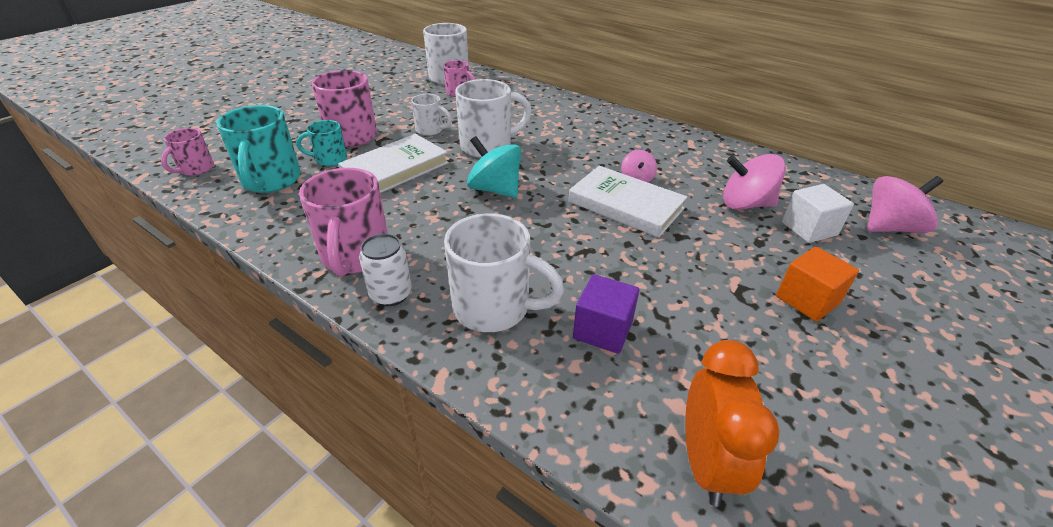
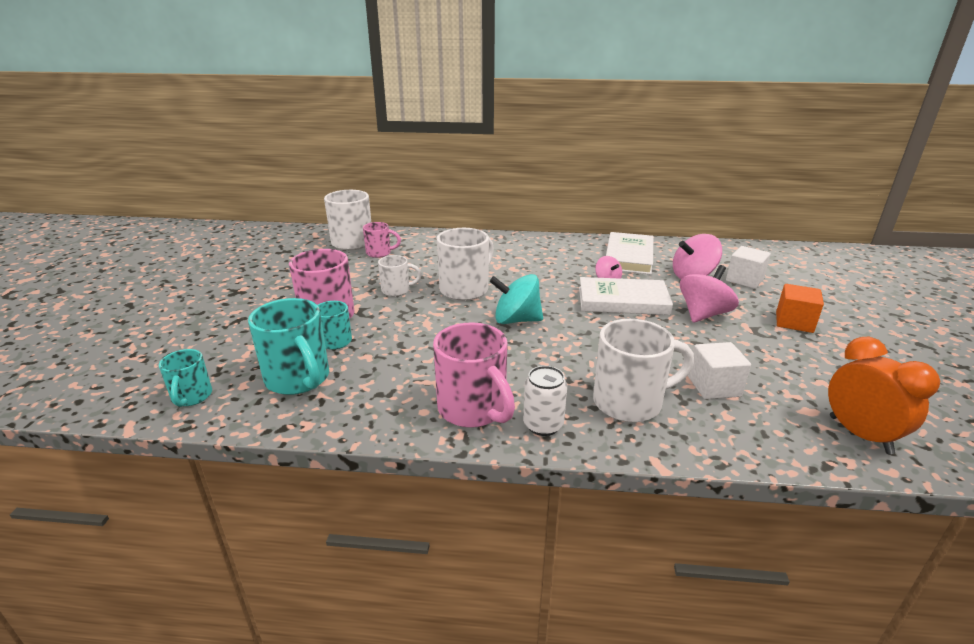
camera: 30 degrees left, 10 degrees down
pink mug [161,128,214,176] -> turquoise mug [159,349,212,407]
white book [338,134,449,193] -> white book moved to [606,232,653,274]
purple cube [573,274,639,354] -> white cube [688,342,751,399]
pink spinning top [867,176,943,233] -> pink spinning top moved to [680,265,739,323]

